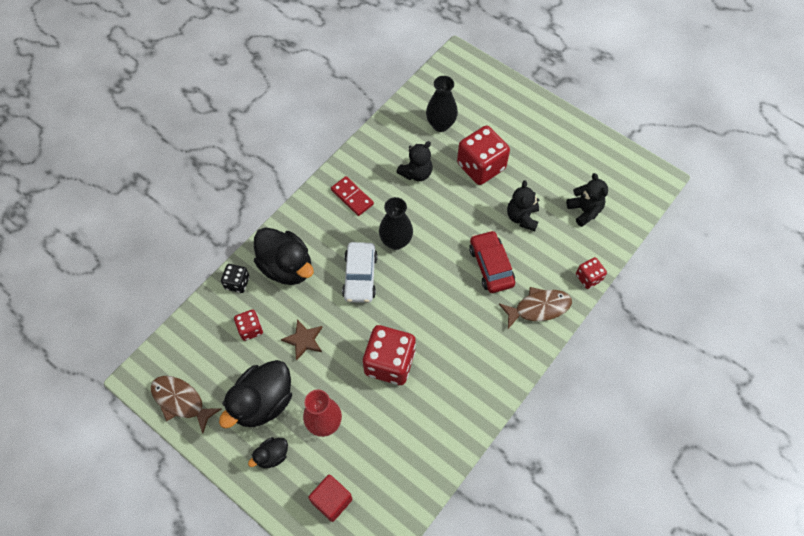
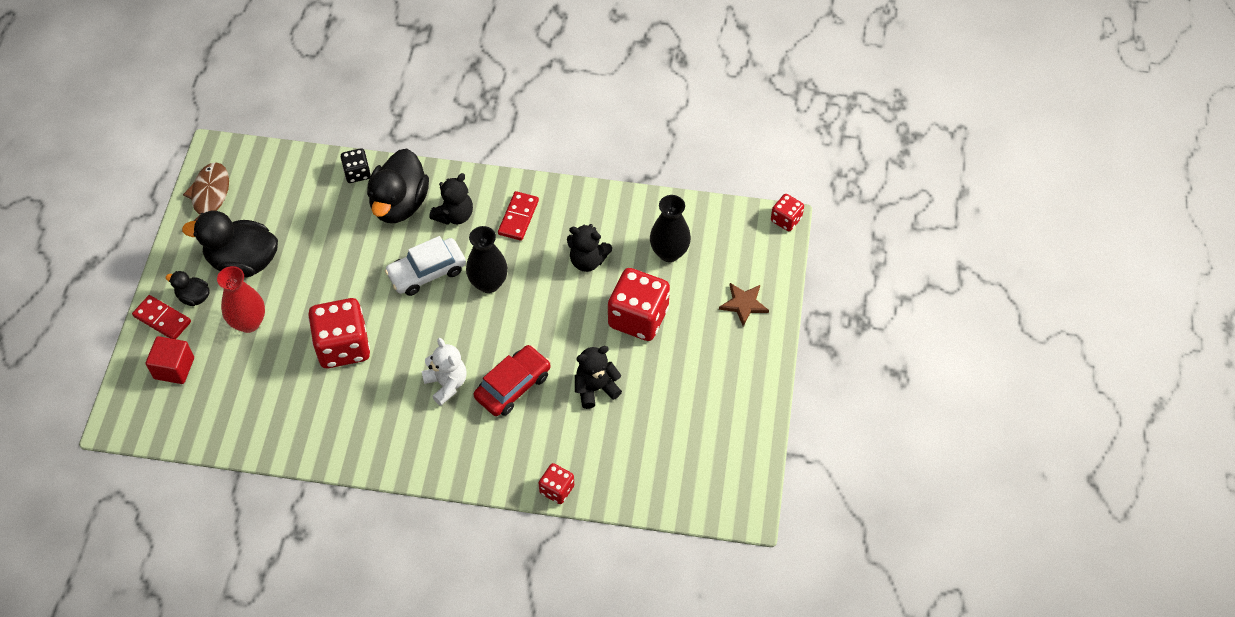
camera: 60 degrees right, 5 degrees down
red dice [234,309,263,341] -> red dice moved to [771,194,804,231]
brown star [281,319,323,361] -> brown star moved to [719,283,769,326]
brown fish [499,287,572,329] -> none
black teddy bear [566,173,608,227] -> black teddy bear moved to [429,173,473,225]
none -> red domino [132,295,191,339]
none -> white teddy bear [421,338,467,406]

